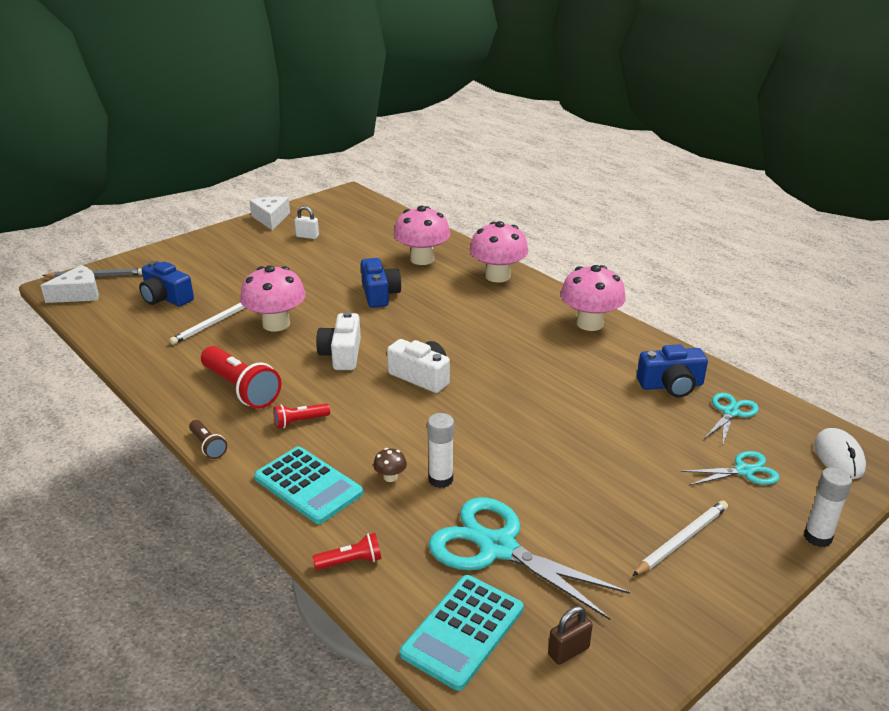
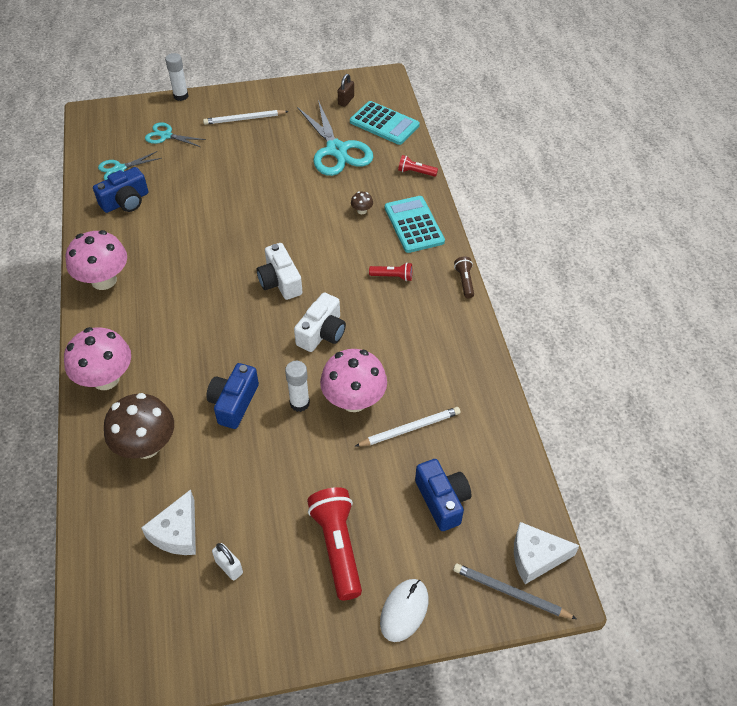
camera: 150 degrees left, 20 degrees up
red flashlight [201,346,281,409] -> red flashlight moved to [307,487,362,600]
white cheese [249,197,290,230] -> white cheese moved to [141,489,196,555]
pink mushroom [394,206,450,265] -> brown mushroom [104,393,174,459]
turquoise calculator [400,575,524,691] -> turquoise calculator turned 60 degrees clockwise [350,101,420,145]
white glue stick [427,413,454,488] -> white glue stick moved to [285,361,310,412]
brown padlock [548,606,593,665] -> brown padlock turned 60 degrees counterclockwise [338,74,354,107]
blue camera [637,344,708,397] -> blue camera turned 120 degrees clockwise [93,167,148,213]
white mouse [814,428,866,479] -> white mouse moved to [380,579,429,642]

